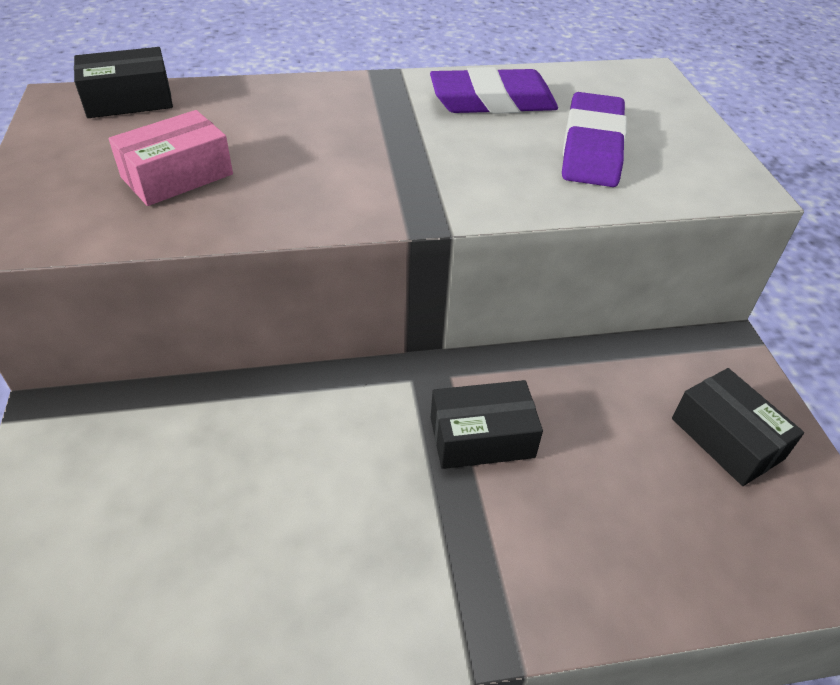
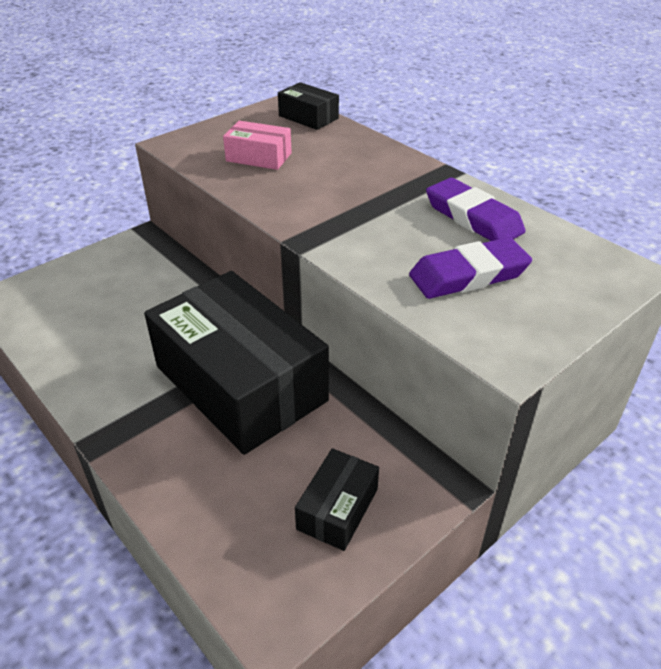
camera: 60 degrees right, 5 degrees down
black box [431,380,543,469] -> black box [144,271,329,455], size x2.31

